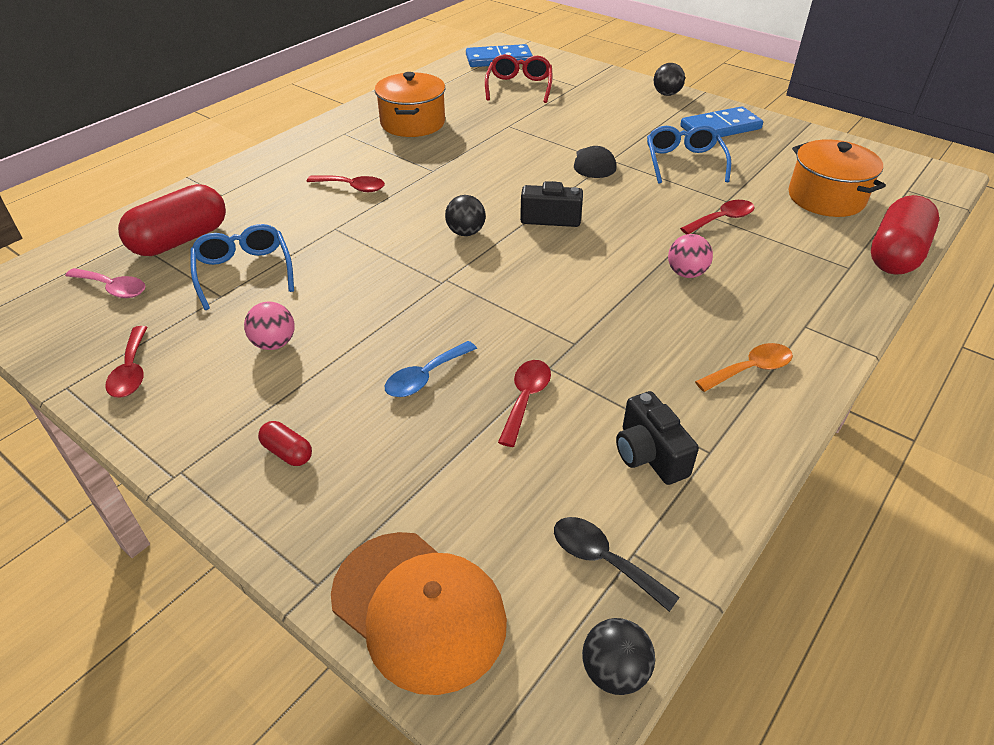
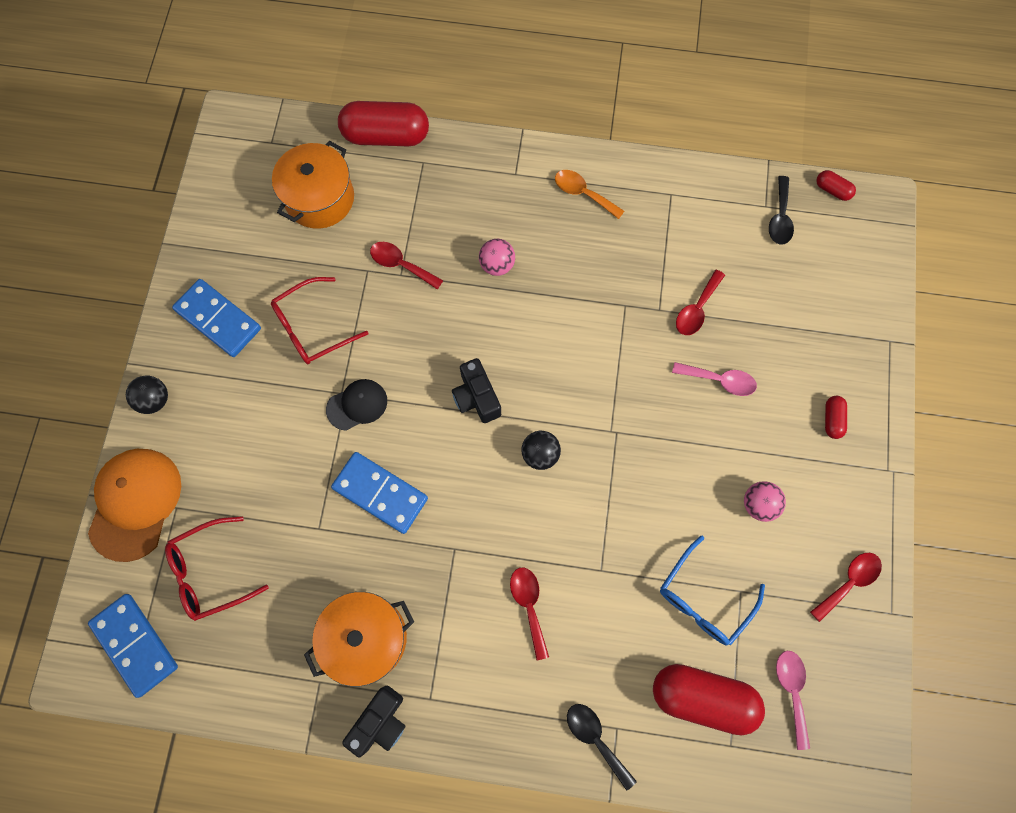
camera: 120 degrees left, 30 degrees up
orange cap [331,532,507,695] -> orange cap moved to [88,449,181,562]
blue spoon [385,341,477,397] -> pink spoon [672,362,757,396]
red spoon [498,360,551,447] -> red spoon turned 45 degrees counterclockwise [676,270,725,335]
black ball [582,618,655,695] -> red capsule [816,170,856,201]
black camera [616,391,699,485] -> black camera moved to [342,686,405,757]
blue glasses [647,125,731,184] -> red glasses [271,277,369,364]
none -> blue domino [331,452,428,534]
none -> black spoon [567,704,637,791]

